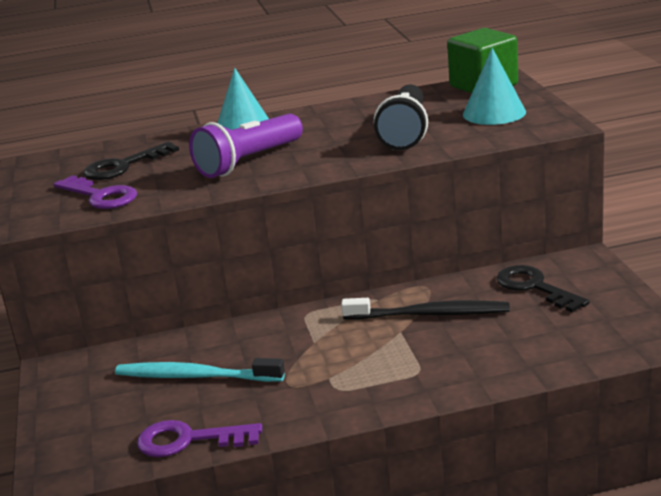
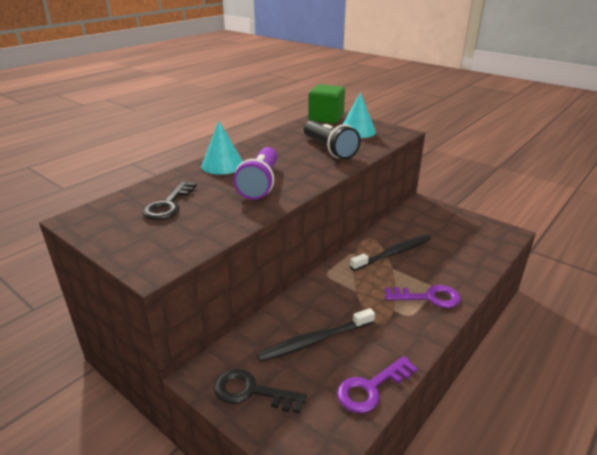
camera: 40 degrees left, 5 degrees up
purple key [54,175,137,209] -> purple key moved to [385,285,461,308]
turquoise toothbrush [115,358,285,382] -> black toothbrush [257,308,375,362]
black key [497,265,590,312] -> black key moved to [214,369,307,413]

